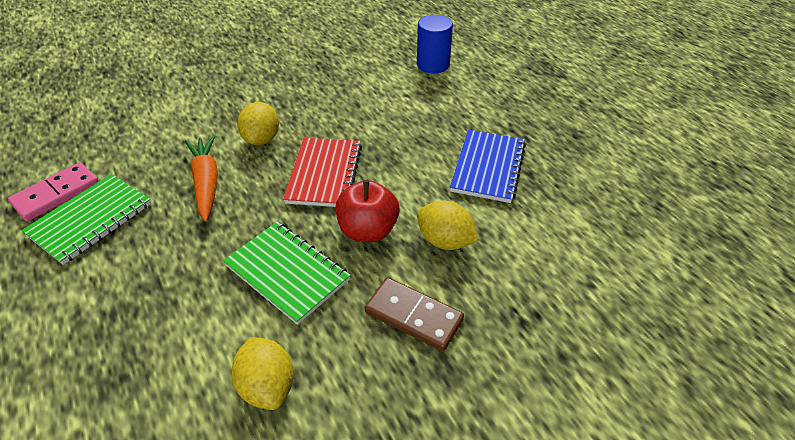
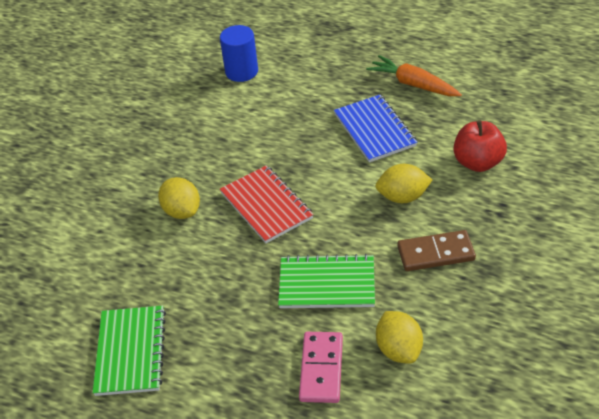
camera: 35 degrees left, 0 degrees up
pink domino [8,162,99,221] -> pink domino moved to [299,332,343,403]
orange carrot [185,135,218,221] -> orange carrot moved to [366,55,462,96]
yellow lemon [231,337,294,410] -> yellow lemon turned 45 degrees clockwise [376,311,423,364]
red apple [336,180,399,242] -> red apple moved to [454,120,507,172]

